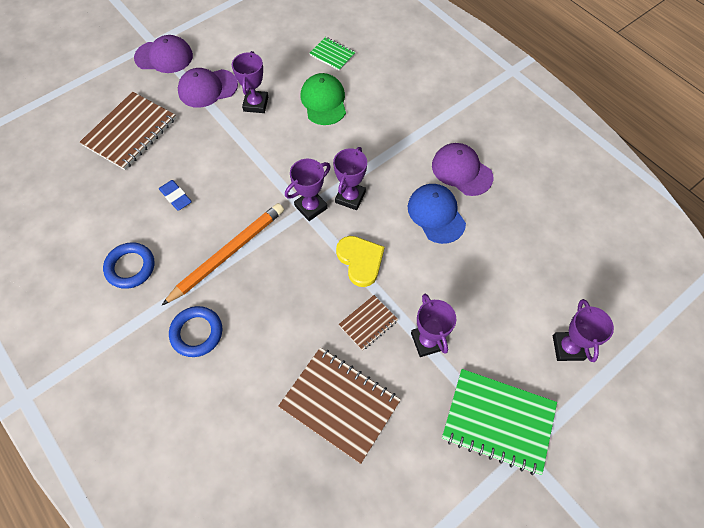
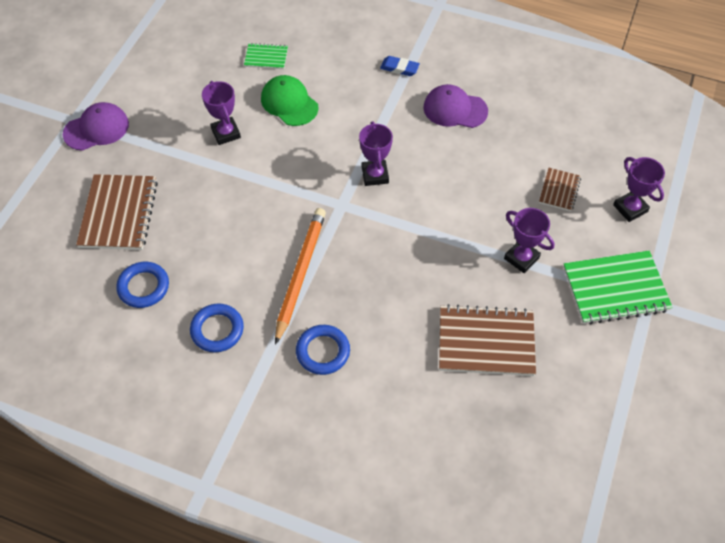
camera: 30 degrees left, 5 degrees down
blue eraser [159,180,192,211] -> blue eraser moved to [380,56,420,76]
purple cap [178,68,238,108] -> none
purple trophy [285,159,331,221] -> none
yellow heart [336,236,384,287] -> none
brown notebook [338,295,398,351] -> brown notebook moved to [539,168,581,211]
blue cap [408,184,466,244] -> none
none -> blue ring [116,262,169,308]

